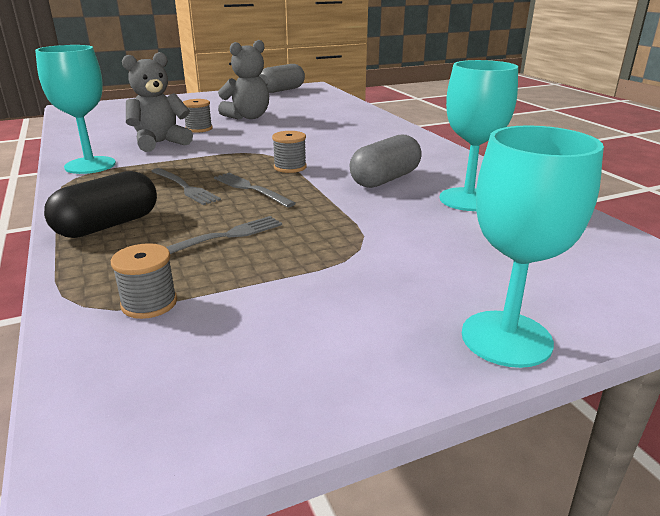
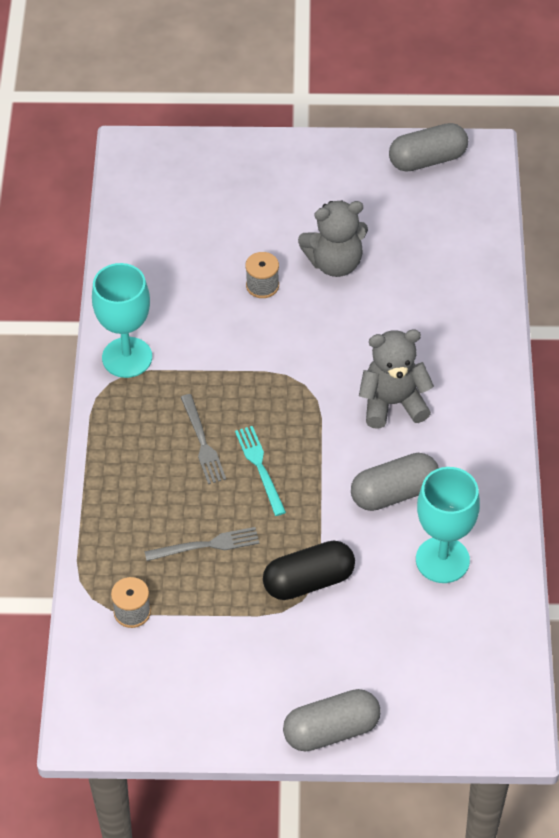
camera: 25 degrees right, 25 degrees up
black capsule [44,171,157,238] -> black capsule moved to [263,541,355,600]
grey teddy bear [122,52,193,152] -> grey teddy bear moved to [359,330,434,429]
grey fork [214,173,296,208] -> turquoise fork [235,426,286,516]
grey spool [272,131,307,173] -> none
turquoise goblet [462,125,604,368] -> grey capsule [283,689,381,751]

